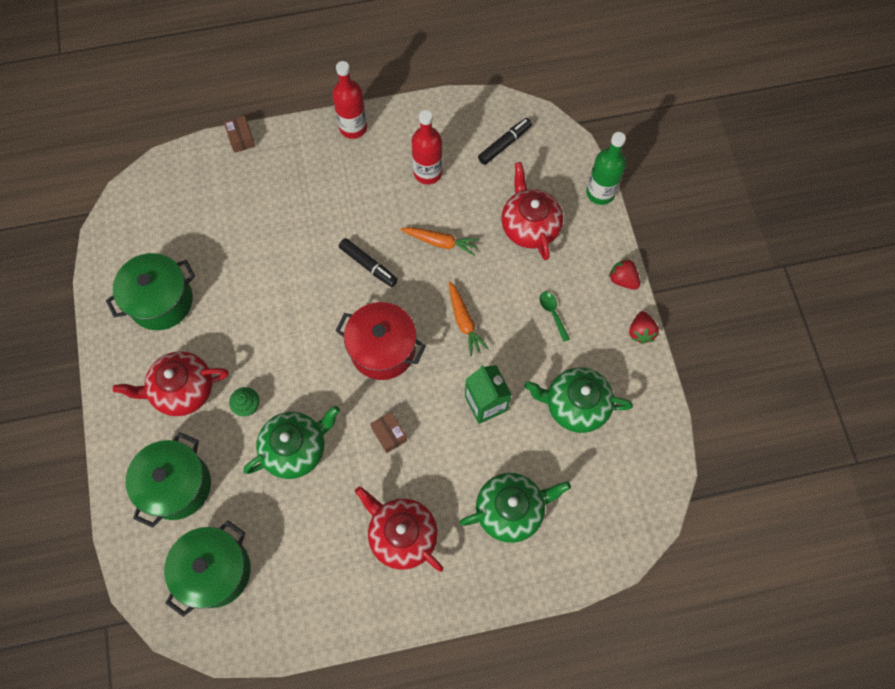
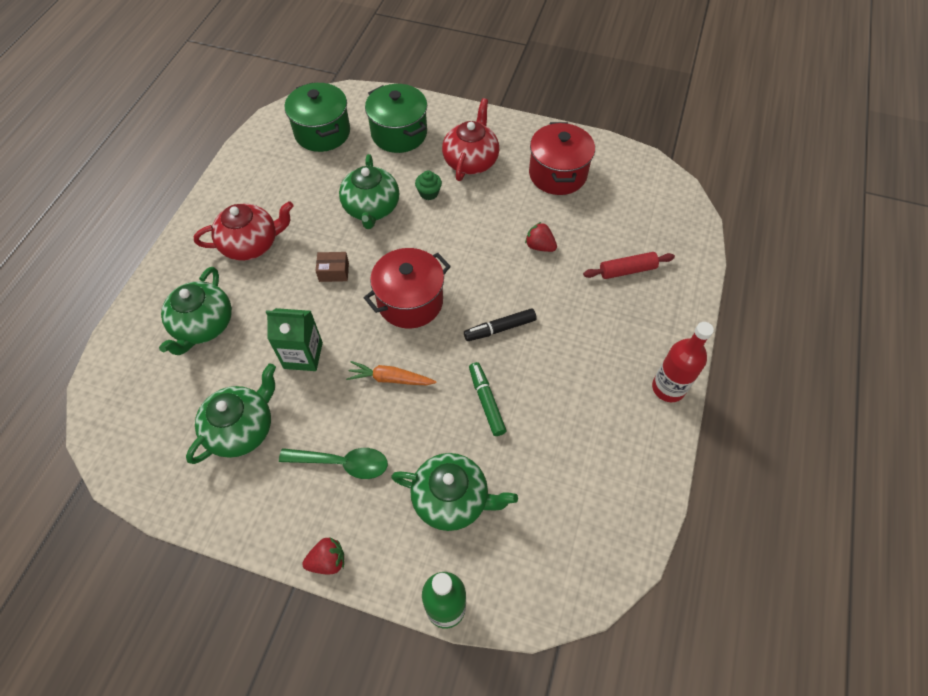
camera: 120 degrees right, 10 degrees down
green pot [106,253,195,330] -> red pot [529,122,595,195]
brown box [224,116,255,153] -> none
orange carrot [400,227,479,256] -> green marker [469,362,506,436]
red bottle [411,110,443,185] -> none
black marker [478,118,532,165] -> none
red teapot [501,162,563,260] -> green teapot [391,453,518,531]
green spoon [539,292,570,342] -> green spoon [279,448,388,479], size x1.69
red strawberry [629,311,659,344] -> red strawberry moved to [525,222,557,252]
none -> red rolling pin [583,252,675,279]

